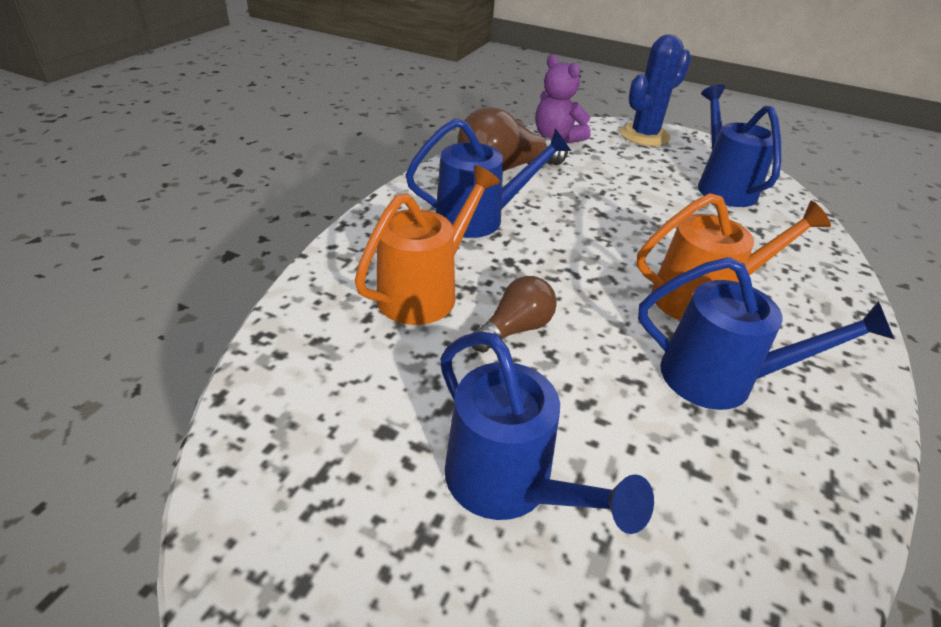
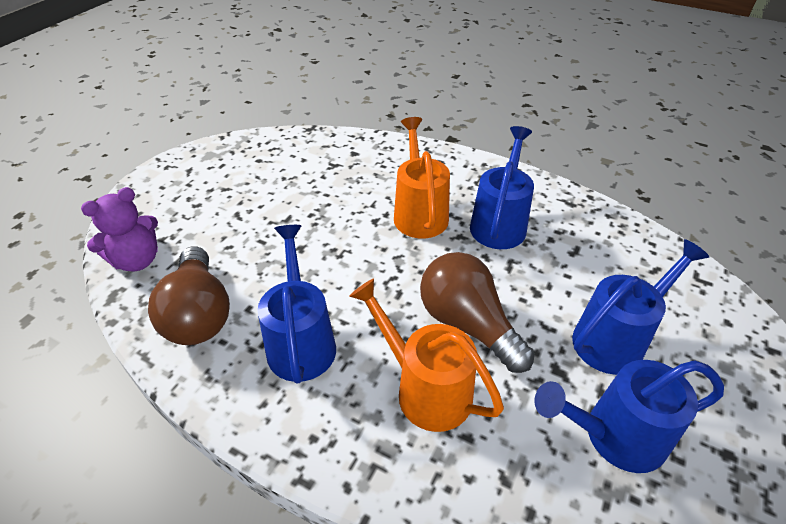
camera: 85 degrees left, 5 degrees up
brown light bulb [472,276,557,353] -> brown light bulb [420,252,535,373], size x1.67
blue cactus [620,34,691,146] -> none
blue watering can [698,84,781,207] -> blue watering can moved to [535,360,724,473]

